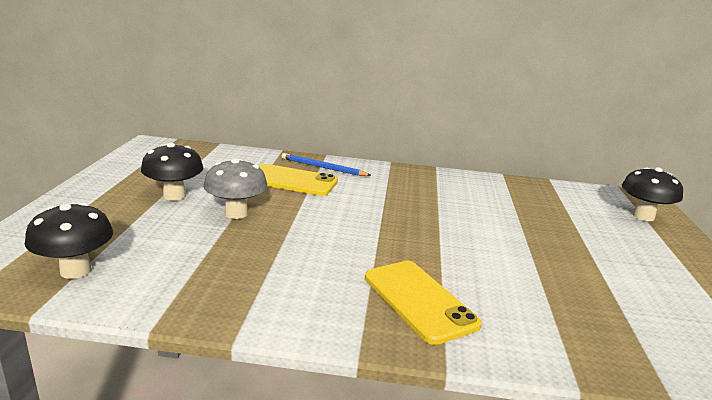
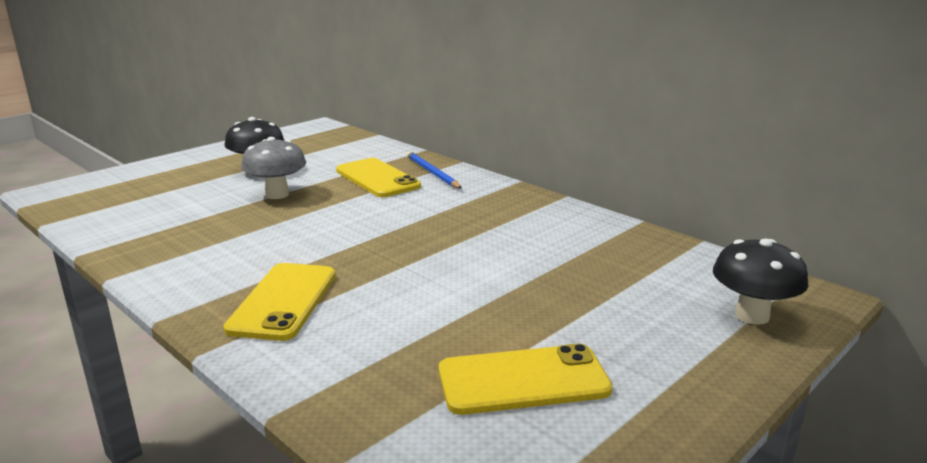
camera: 40 degrees right, 0 degrees up
black mushroom [25,203,113,279] -> none
none -> yellow phone [439,344,613,415]

